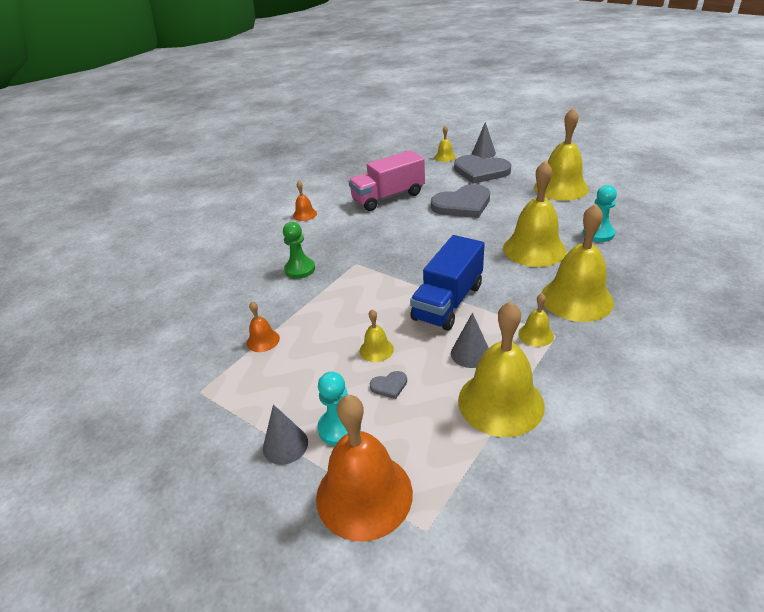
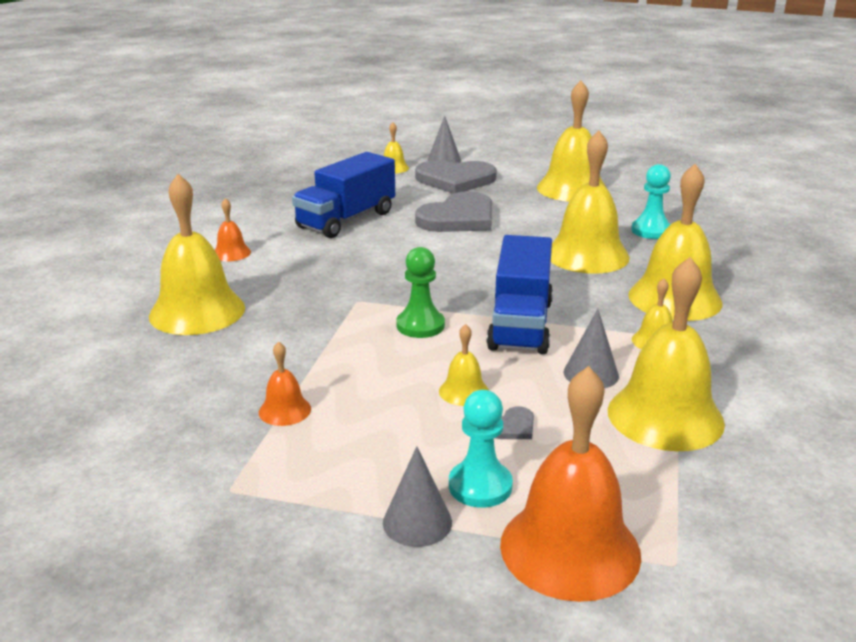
camera: 25 degrees left, 10 degrees down
green pawn [283,222,315,279] -> green pawn moved to [396,247,445,338]
pink truck [348,150,425,211] -> blue truck [292,152,395,238]
none -> yellow bell [149,174,245,335]

